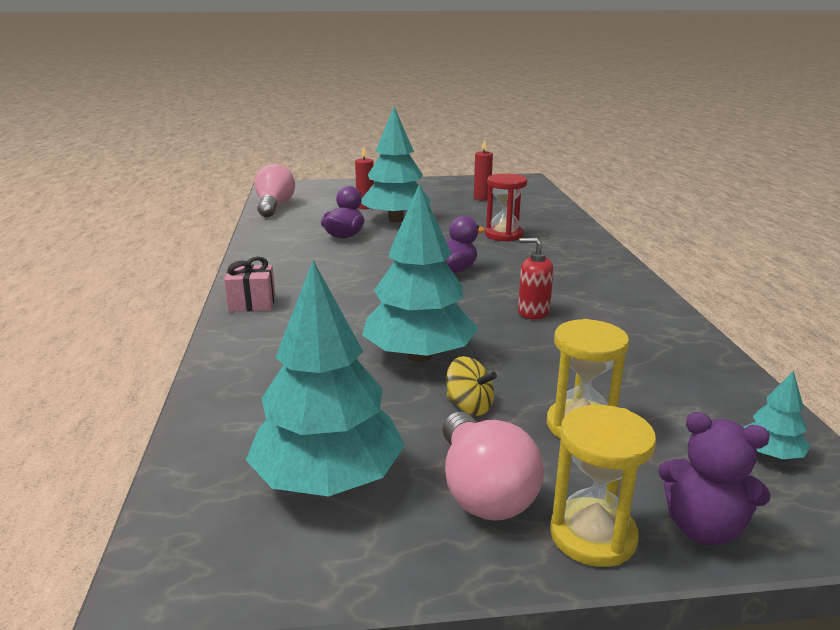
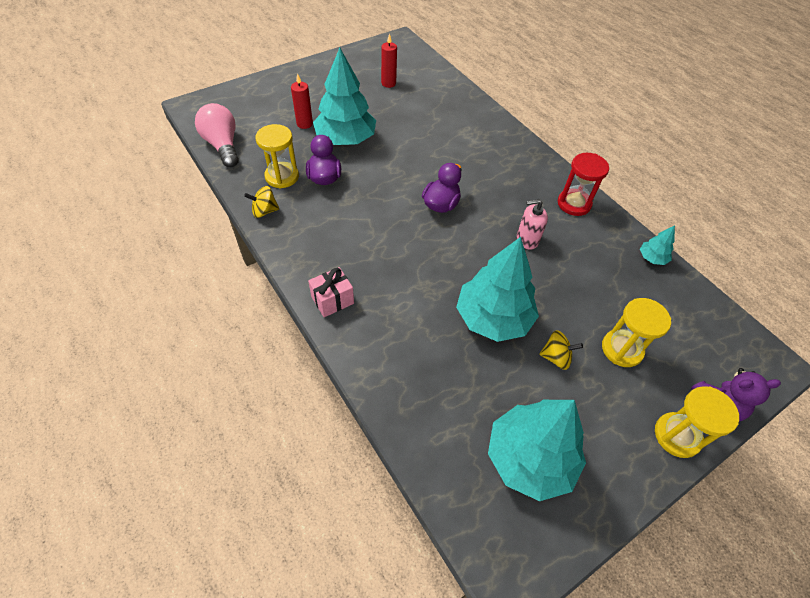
camera: 30 degrees left, 30 degrees up
pink light bulb [442,412,544,521] -> none
red hourglass [485,173,527,242] -> red hourglass moved to [558,153,609,216]
red soap dispenser [518,238,554,320] -> pink soap dispenser [517,199,548,250]
turquoise tree [743,371,811,459] -> turquoise tree moved to [640,225,675,265]
none -> yellow spinning top [244,186,279,218]
none -> yellow hourglass [255,124,299,188]

